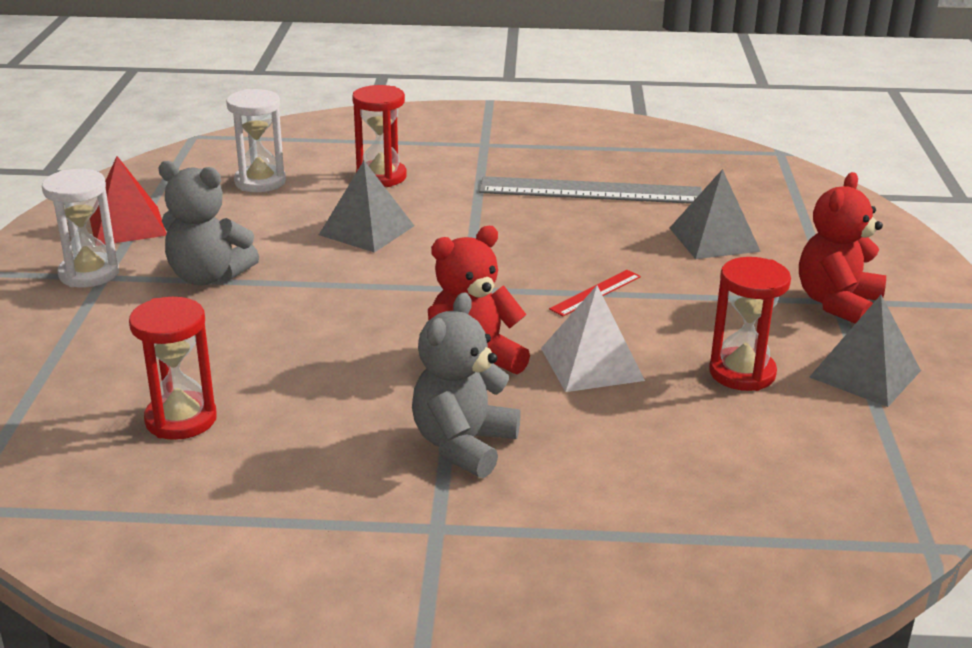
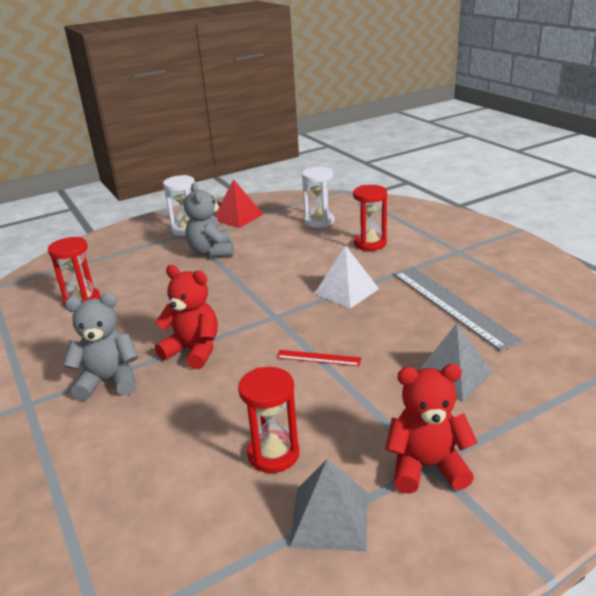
camera: 60 degrees right, 0 degrees up
grey pyramid [319,161,414,253] -> none
white pyramid [541,285,645,392] -> white pyramid moved to [314,246,379,308]

